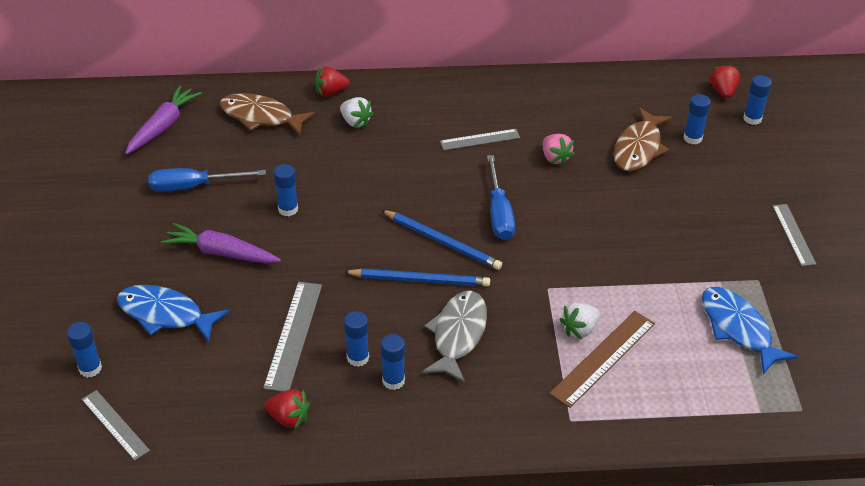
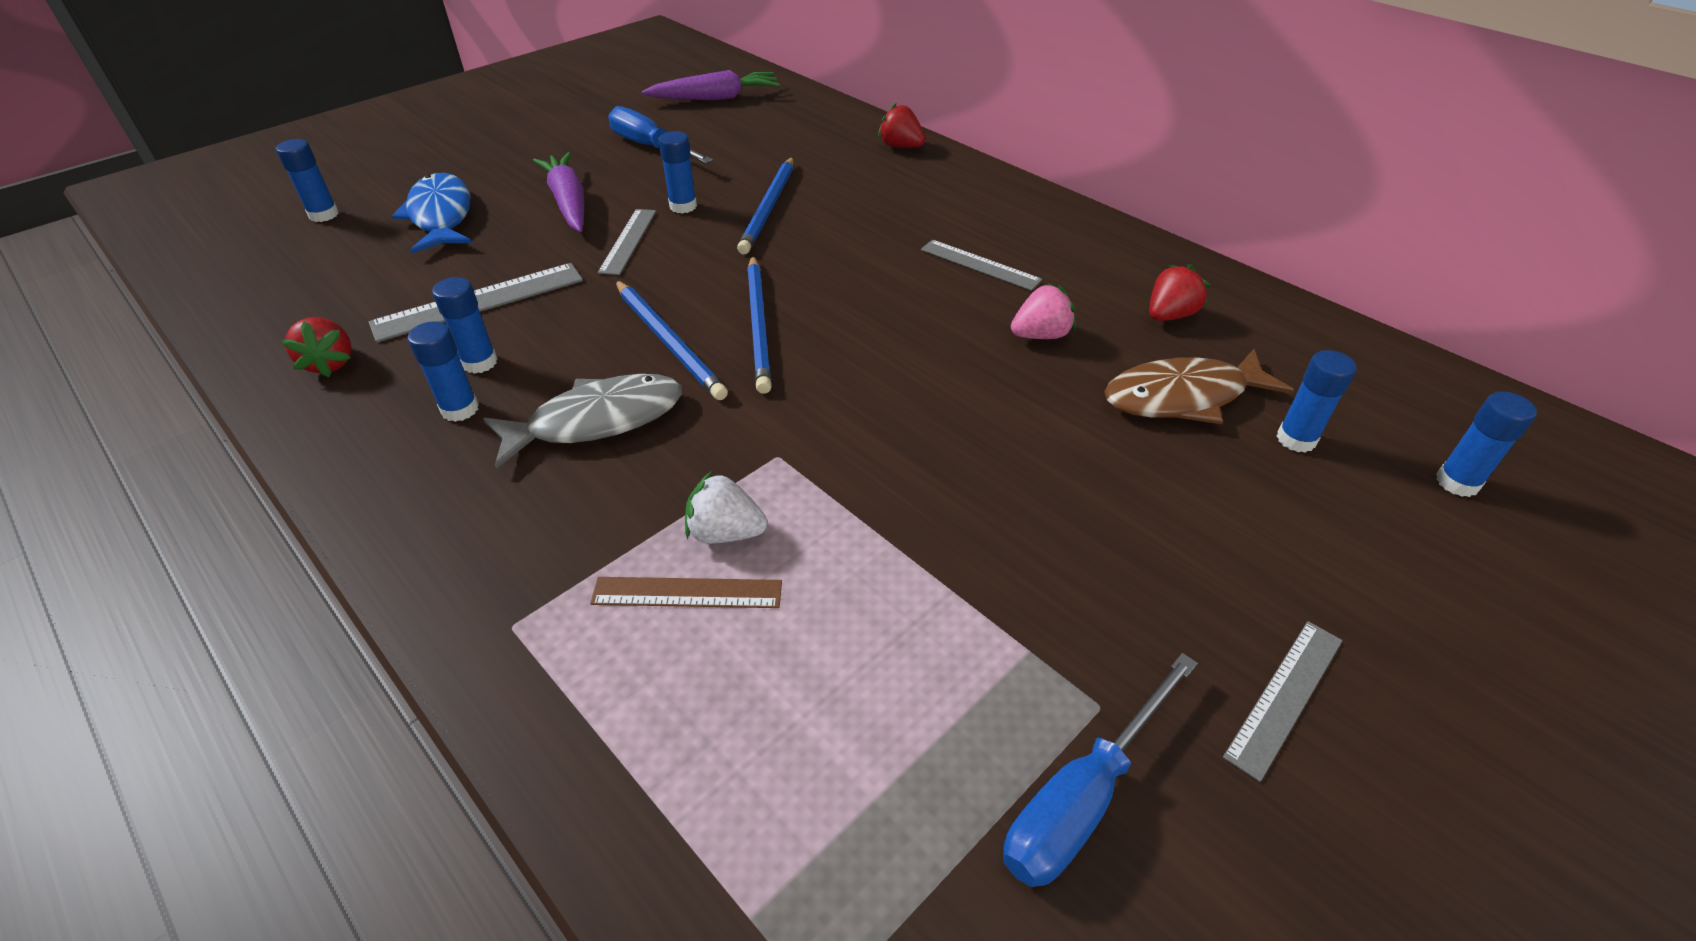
camera: 50 degrees right, 0 degrees up
grey ruler [81,390,150,461] -> grey ruler moved to [598,209,656,275]
brown fish [220,93,316,135] -> none
white strawberry [340,97,374,128] -> none
blue screwdriver [487,155,515,240] -> blue screwdriver moved to [1003,653,1198,887]
pink strawberry [543,134,575,166] -> pink strawberry turned 135 degrees counterclockwise [1011,283,1076,339]
brown ruler [549,311,655,408] -> brown ruler [590,577,782,608], size x0.66
blue fish [702,287,798,375] -> none
red strawberry [709,63,740,98] -> red strawberry moved to [1149,264,1210,321]
none -> blue pencil [737,157,794,255]

